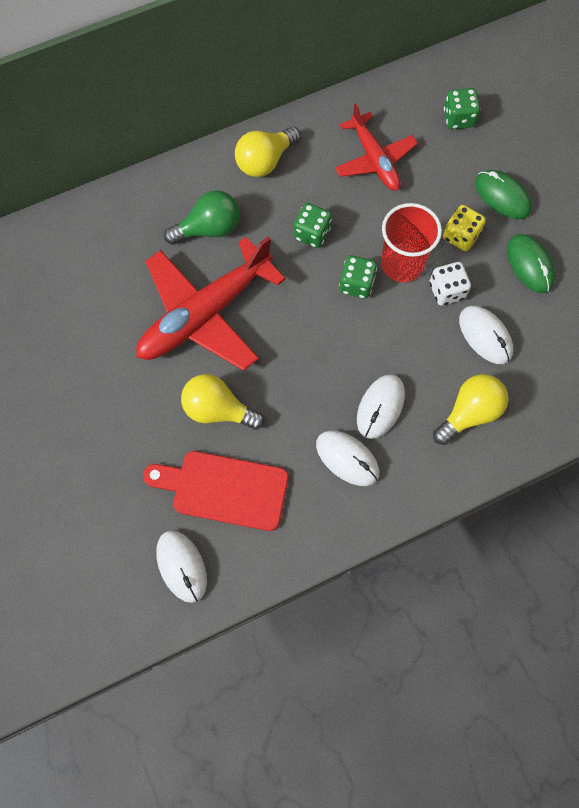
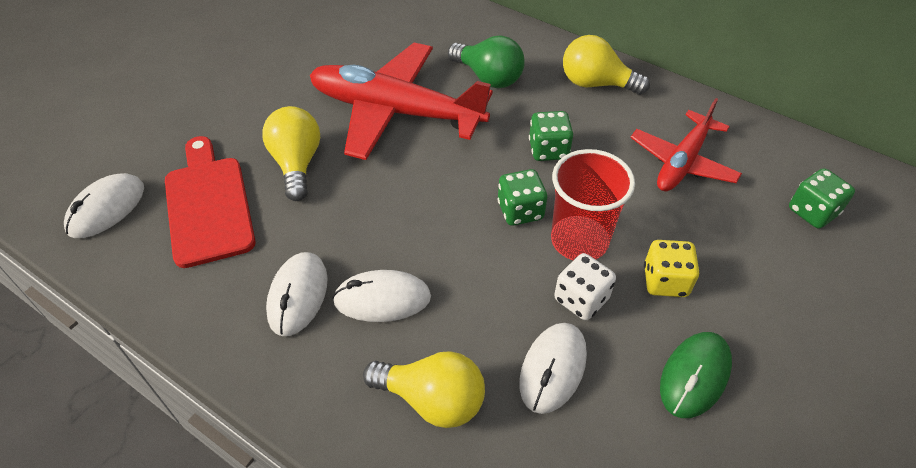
camera: 60 degrees right, 20 degrees down
green mouse [475,170,532,219] -> none

